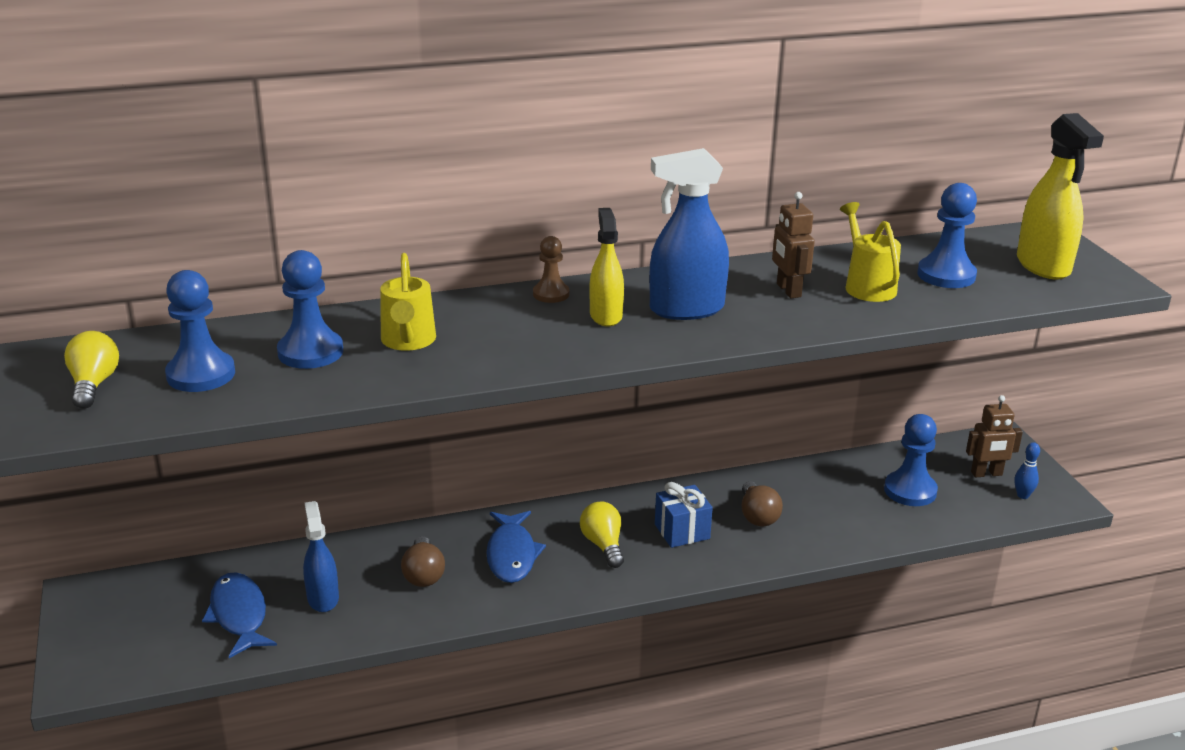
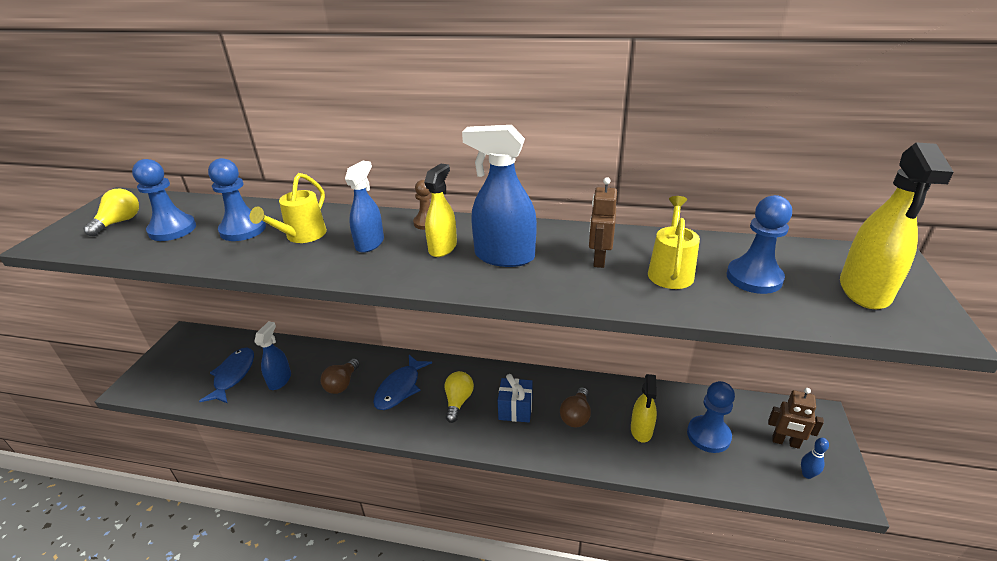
camera: 30 degrees right, 5 degrees up
none -> blue spray bottle [345,161,384,253]
none -> yellow spray bottle [631,374,657,443]

